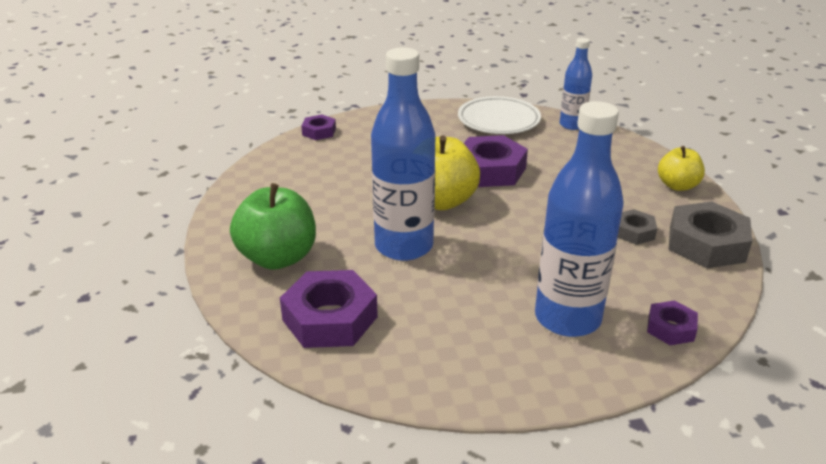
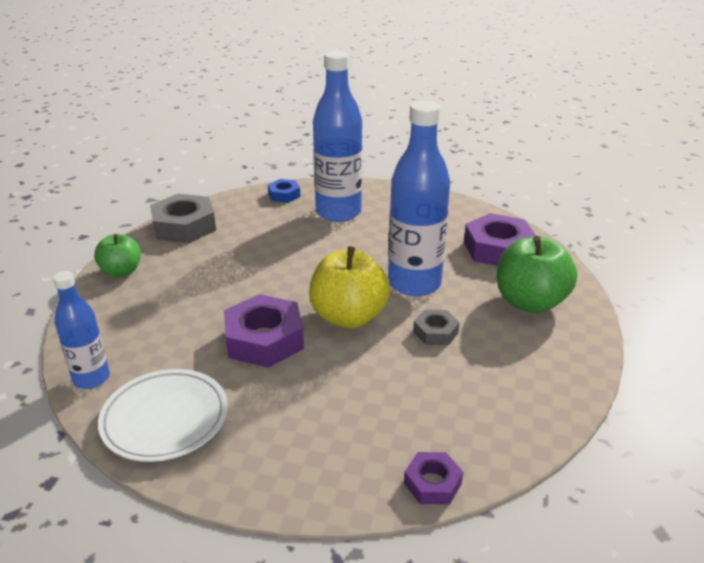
camera: 155 degrees left, 0 degrees up
grey nut [618,209,657,245] -> grey nut moved to [413,309,460,345]
purple nut [647,300,698,345] -> blue nut [268,179,300,203]
yellow apple [658,146,705,191] -> green apple [94,234,141,277]

